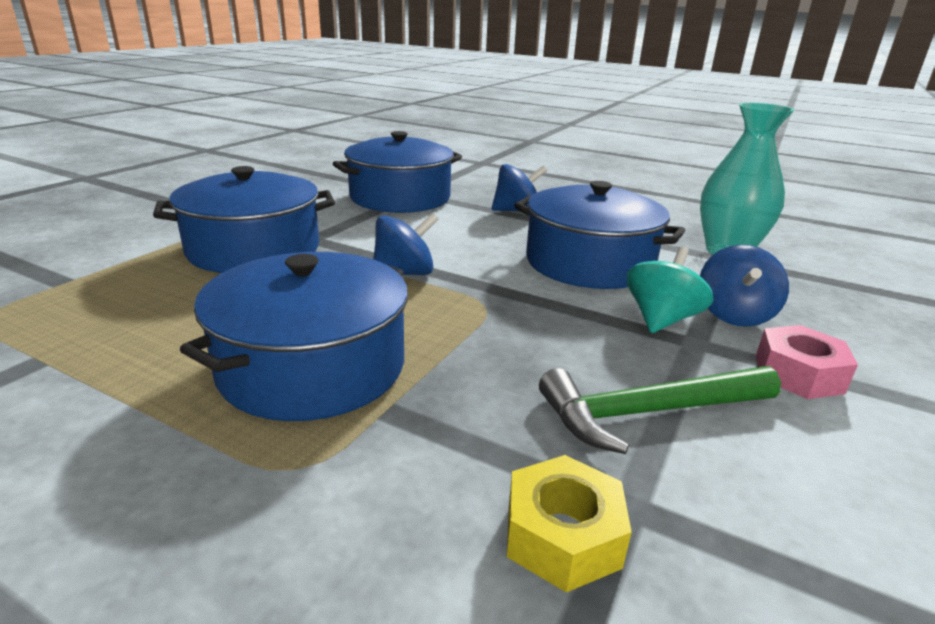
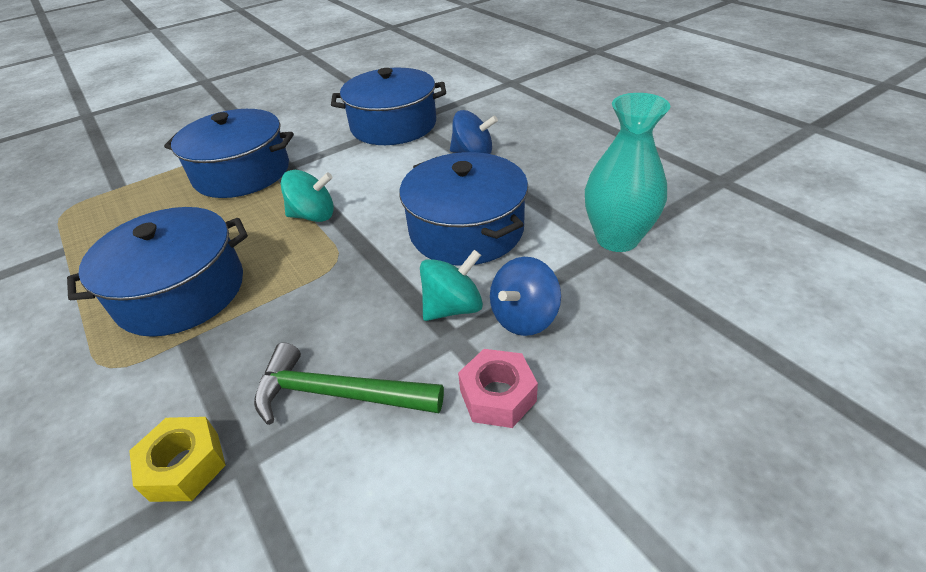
camera: 30 degrees right, 15 degrees up
blue spinning top [373,213,439,275] -> turquoise spinning top [281,170,334,222]

